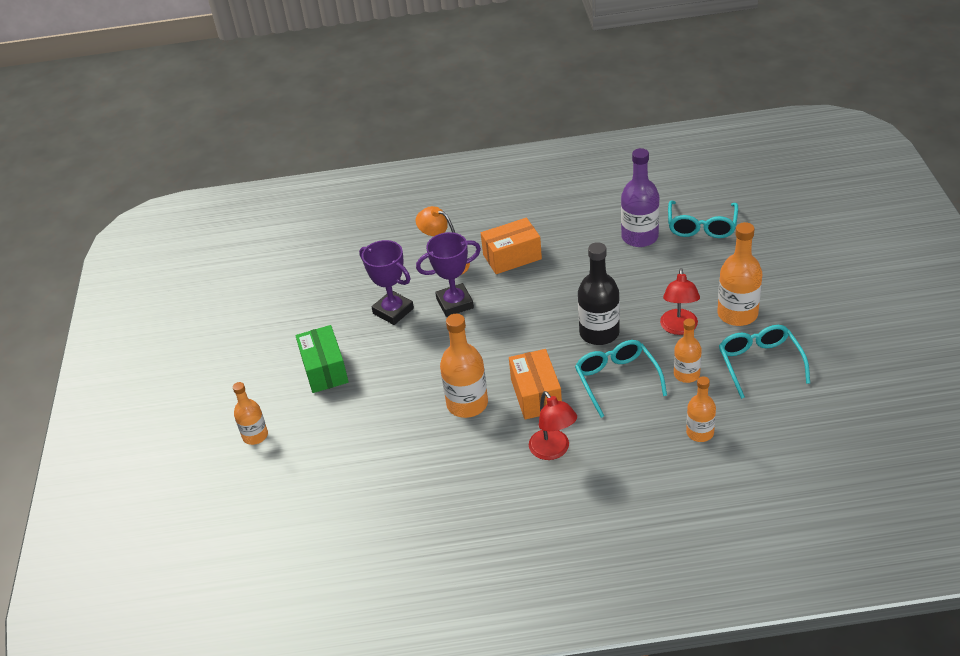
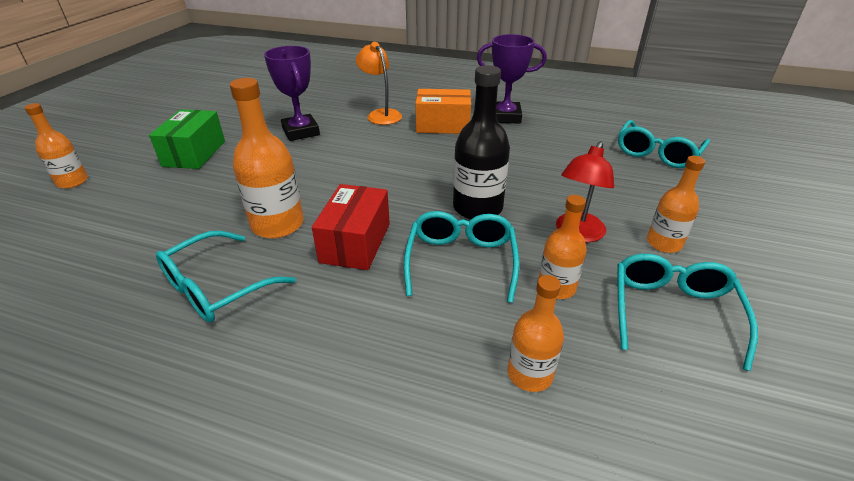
camera: 20 degrees right, 5 degrees down
purple trophy [416,232,481,317] -> purple trophy moved to [477,34,547,124]
orange box [509,349,562,420] -> red box [312,184,390,270]
red lamp [529,391,577,460] -> none
purple bottle [621,148,660,247] -> none
orange bottle [717,222,762,326] -> orange bottle [647,156,705,253], size x0.62
none -> turquoise glasses [156,230,296,323]

